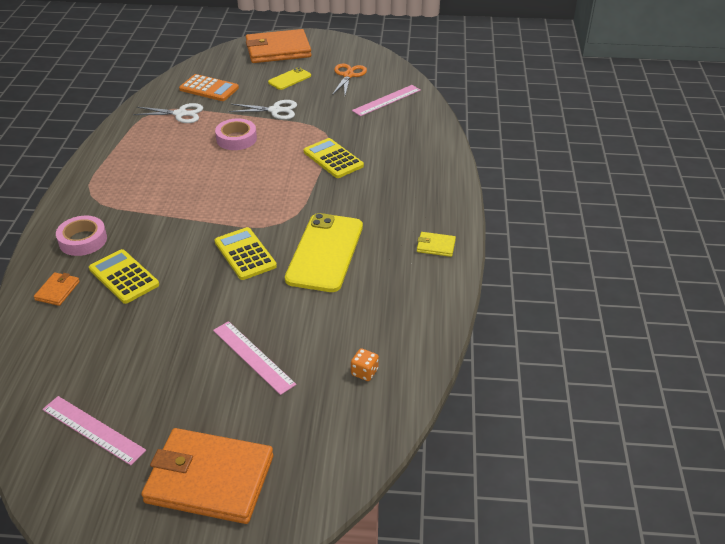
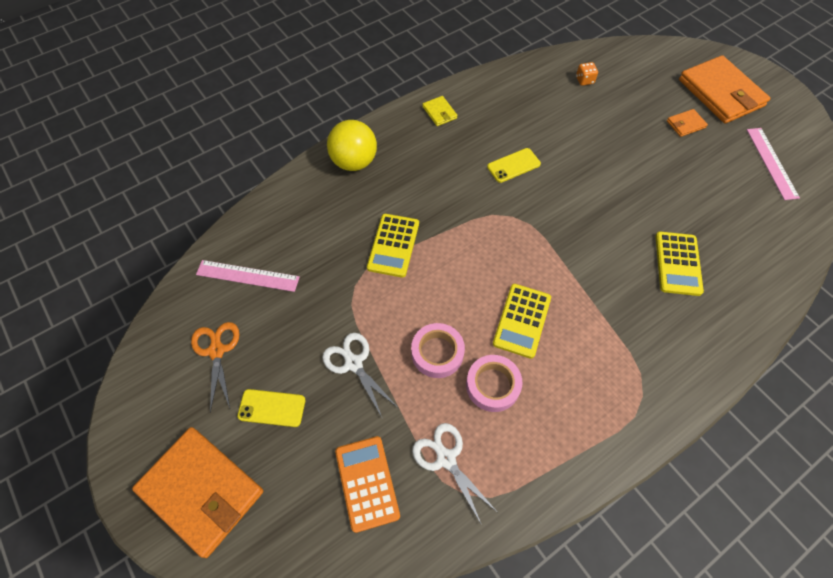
camera: 130 degrees left, 20 degrees up
orange wallet [34,272,80,306] -> orange wallet moved to [667,109,708,137]
pink tape [56,216,107,256] -> pink tape moved to [466,355,522,412]
pink ruler [213,321,296,395] -> none
yellow calculator [215,227,277,280] -> yellow calculator moved to [493,284,551,359]
yellow phone [285,213,363,292] -> yellow phone [487,148,541,183], size x0.50
orange scissors [332,63,367,95] -> orange scissors turned 105 degrees clockwise [191,322,239,413]
none -> yellow ball [327,120,377,171]

